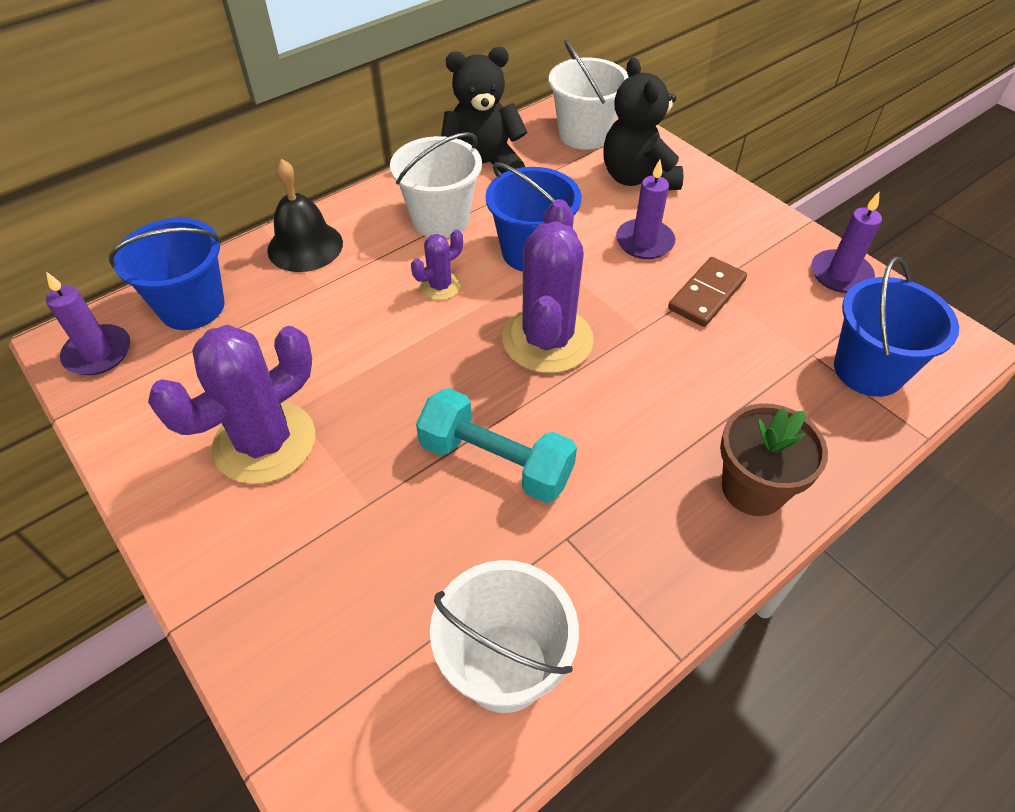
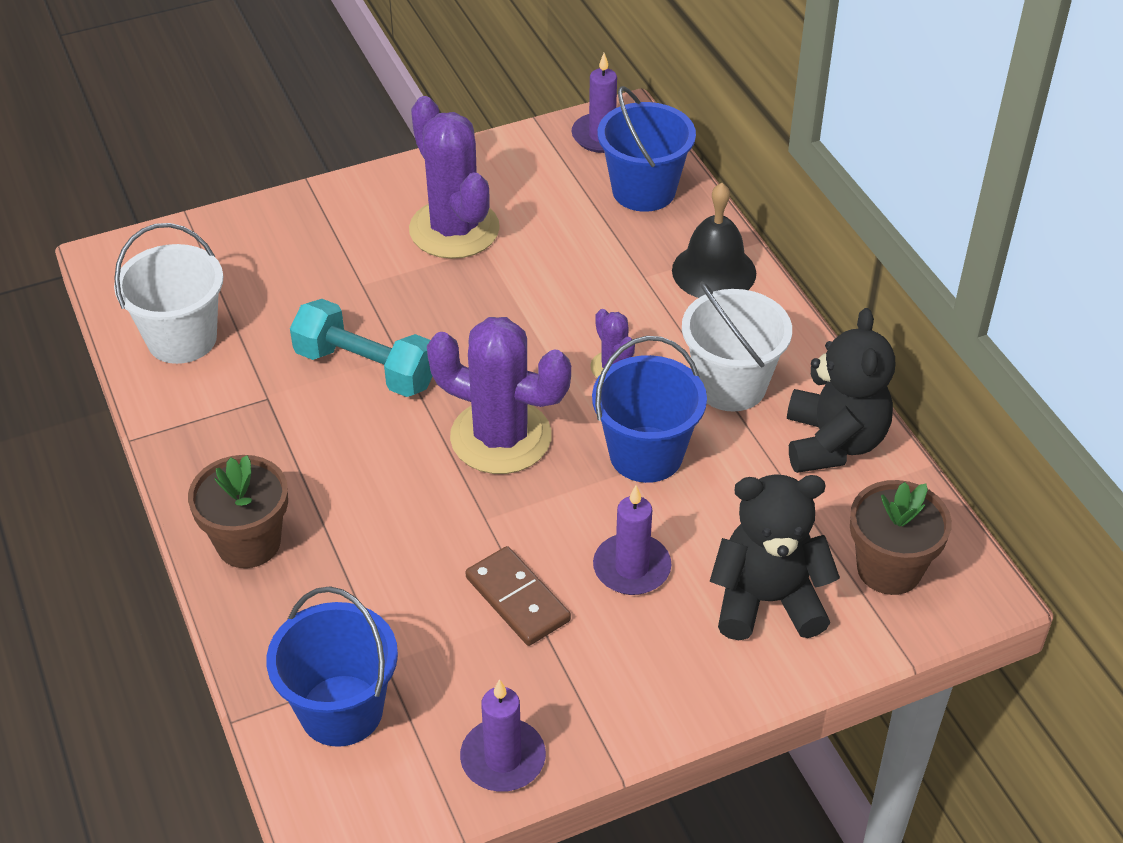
camera: 105 degrees right, 5 degrees down
turquoise dumbbell [416,388,577,503] -> turquoise dumbbell turned 75 degrees clockwise [290,299,433,397]
white bucket [549,40,629,149] -> brown flower pot [850,480,952,595]

